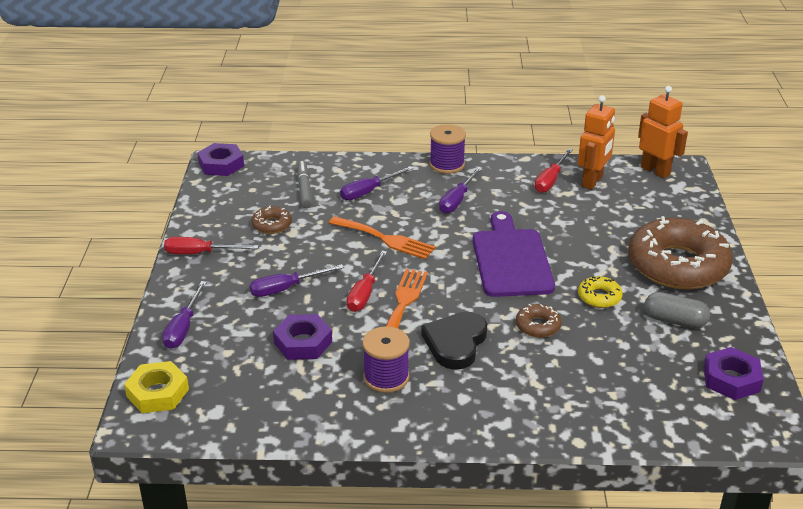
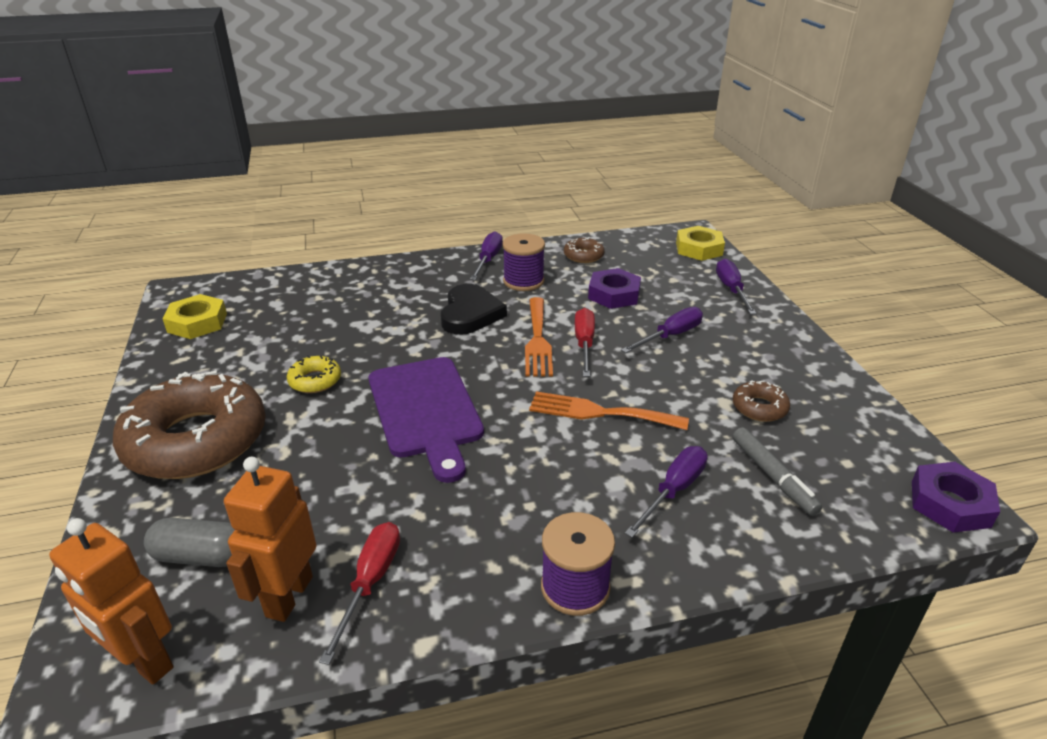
camera: 165 degrees right, 0 degrees up
red screwdriver [164,237,258,254] -> none
purple screwdriver [439,167,482,213] -> purple screwdriver moved to [470,231,503,280]
brown donut [516,304,561,338] -> brown donut moved to [564,237,604,263]
grey capsule [644,292,710,328] -> grey capsule moved to [144,518,235,567]
purple nut [704,347,764,400] -> yellow nut [162,294,227,339]

